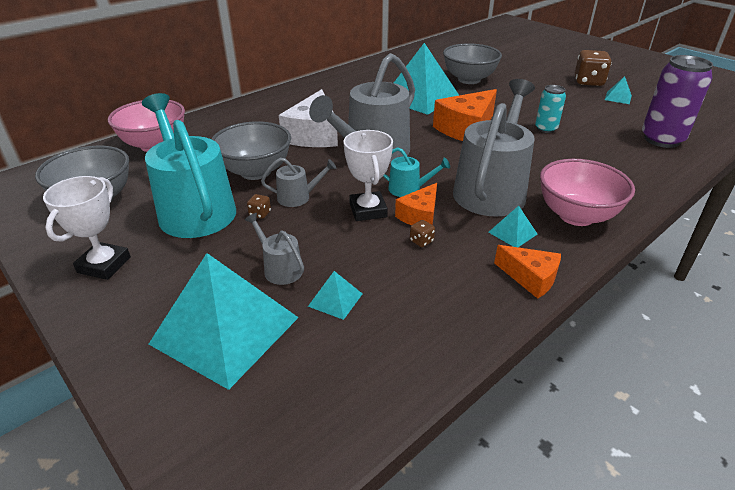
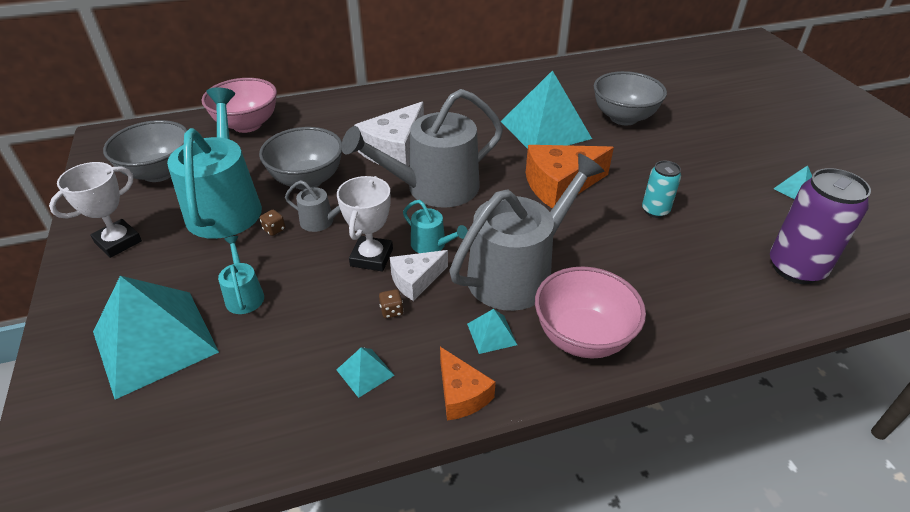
camera: 25 degrees right, 5 degrees up
grey watering can [245,213,304,285] -> turquoise watering can [218,236,264,314]
turquoise pyramid [308,271,362,320] -> turquoise pyramid moved to [337,347,395,398]
orange cheese [395,183,437,225] -> white cheese [390,250,448,301]
brown dice [575,50,612,86] -> none

